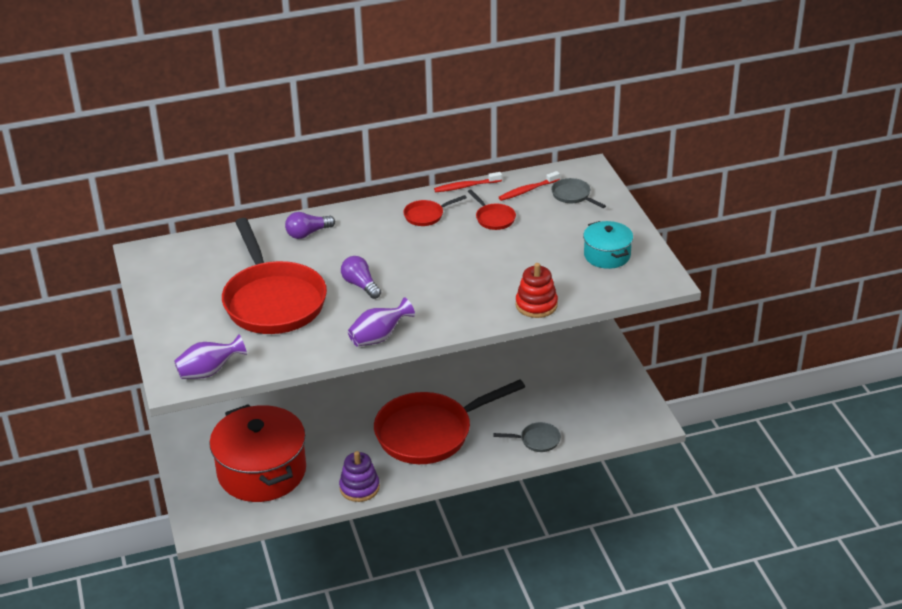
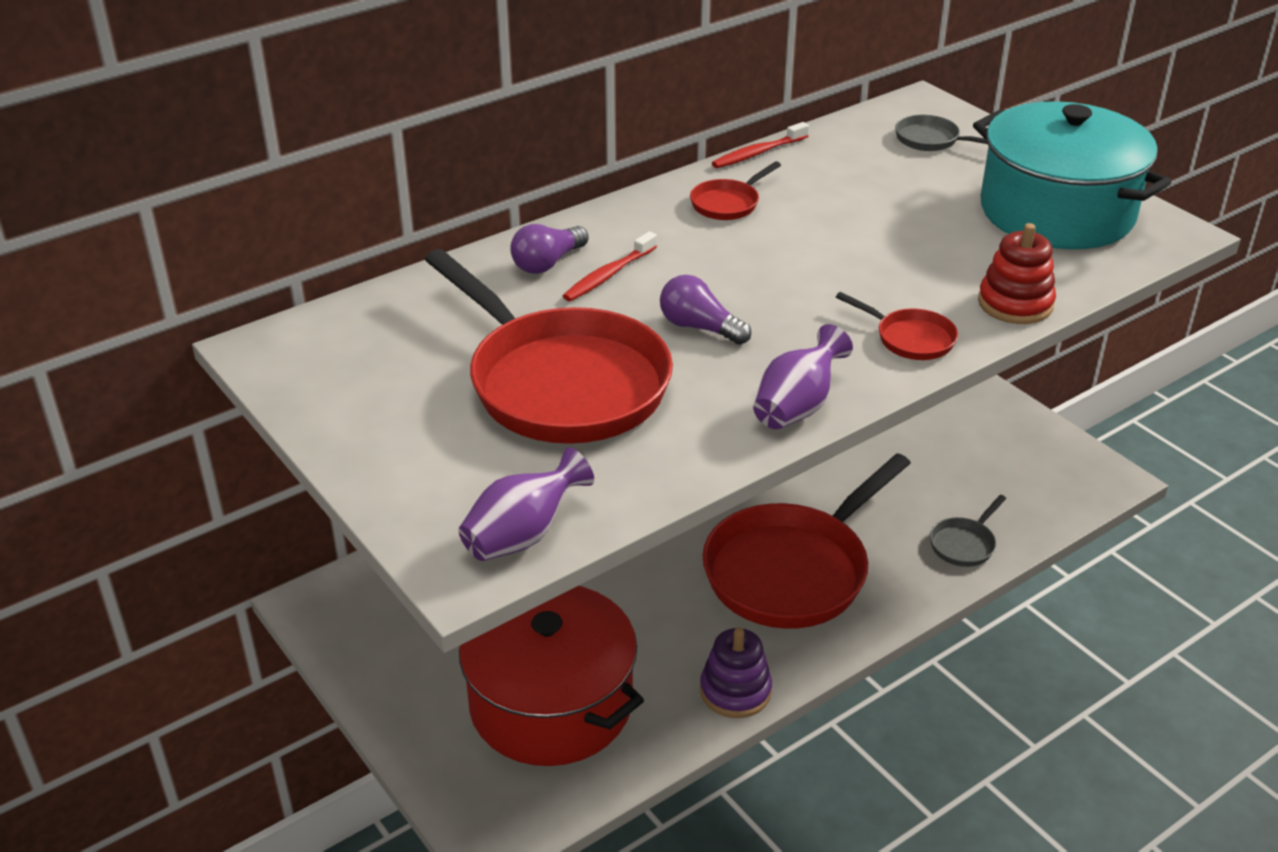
camera: 20 degrees left, 0 degrees up
red pan [467,190,516,230] -> red pan moved to [836,292,958,360]
grey pan [493,422,561,452] -> grey pan turned 150 degrees clockwise [930,495,1006,567]
red toothbrush [499,171,560,201] -> red toothbrush moved to [563,231,657,301]
turquoise pot [583,221,633,269] -> turquoise pot [973,101,1171,249], size x1.95

